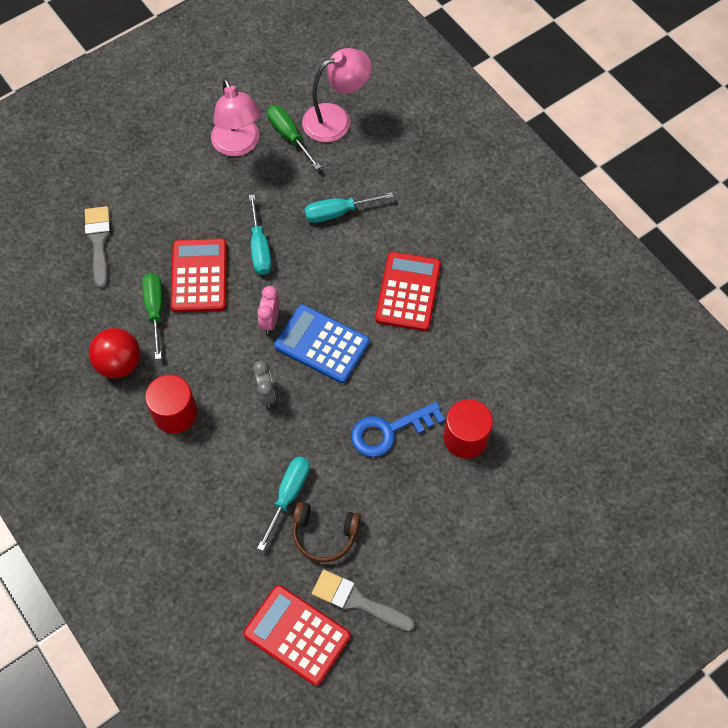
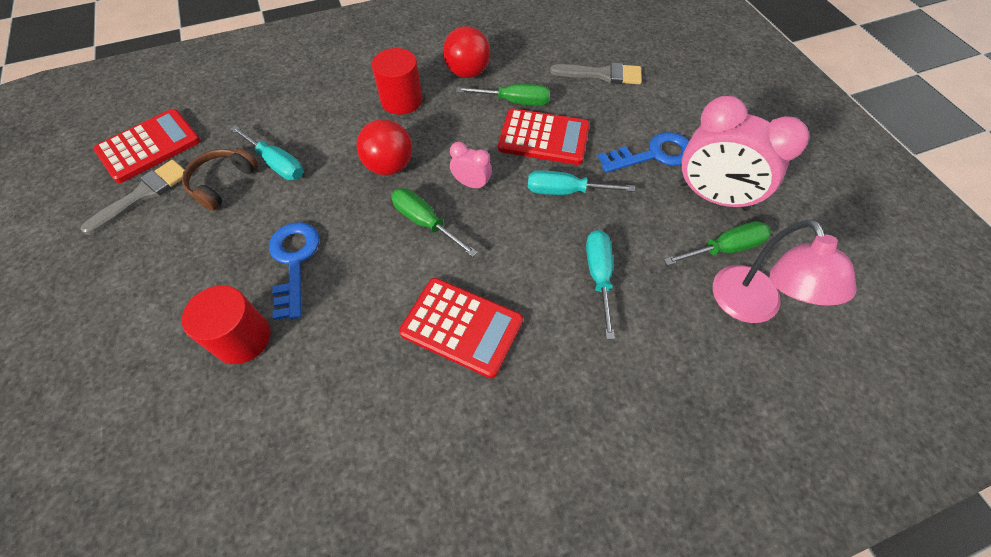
camera: 105 degrees right, 5 degrees down
pink lamp [211,78,261,156] -> pink clock [679,96,809,211]
grey clock [253,361,276,408] -> red ball [356,119,412,175]
blue calculator [274,304,370,383] -> green screwdriver [391,188,478,257]
none -> blue key [598,132,689,173]

